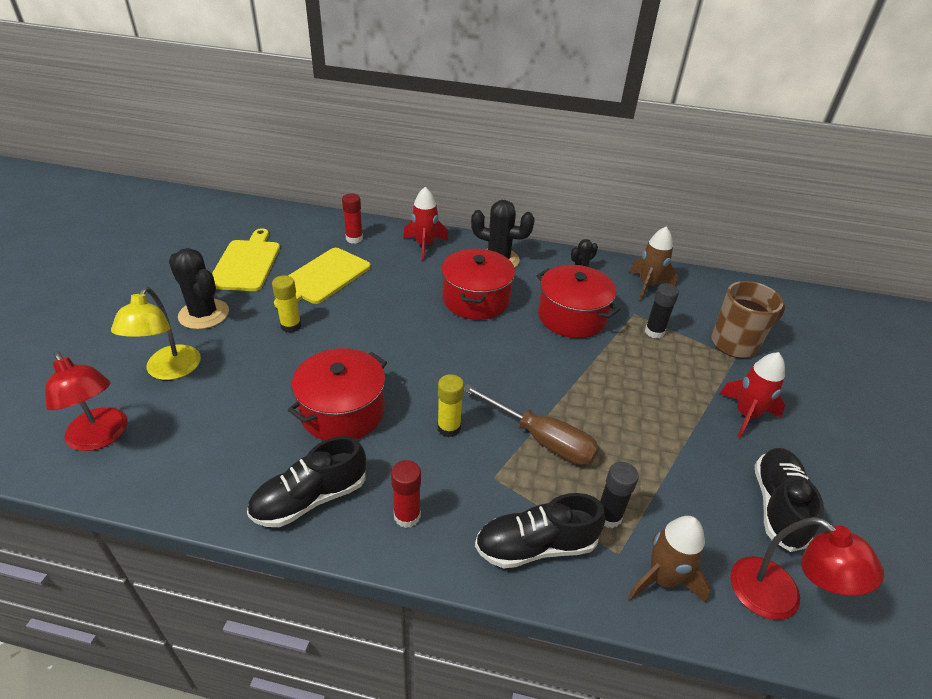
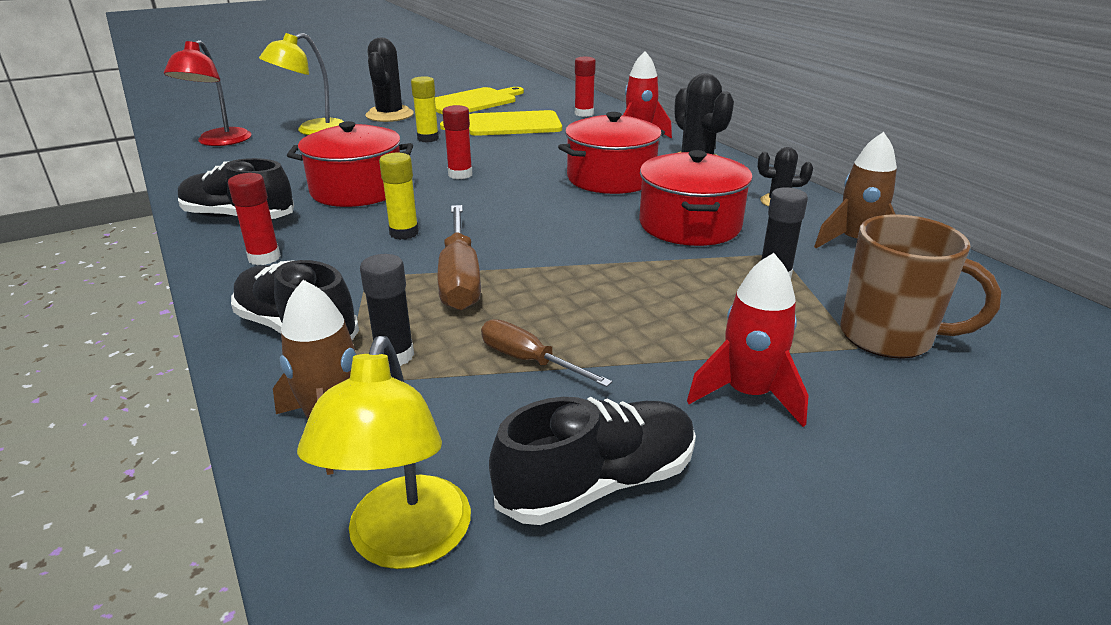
camera: 50 degrees right, 10 degrees down
red lamp [730,517,884,620] -> yellow lamp [297,336,471,569]
none -> red glue stick [443,105,473,179]
none -> brown screwdriver [481,319,612,387]

